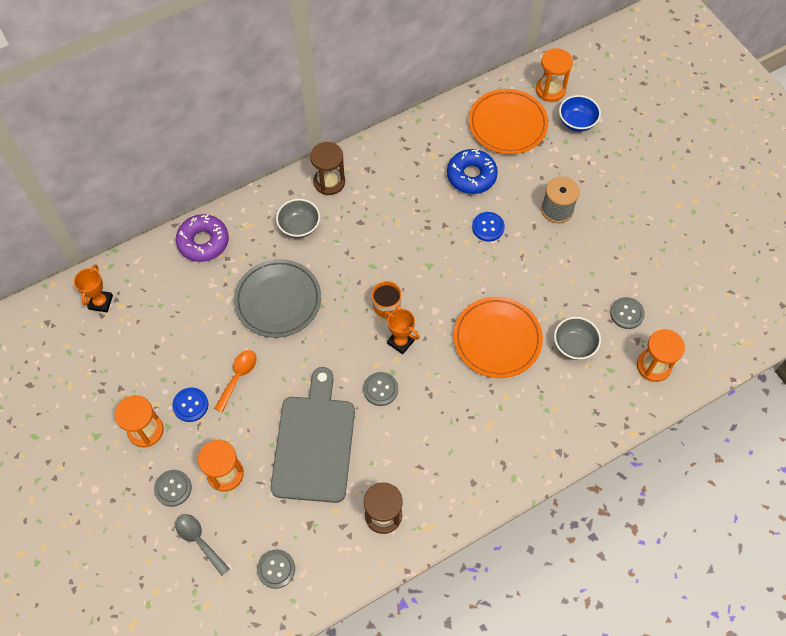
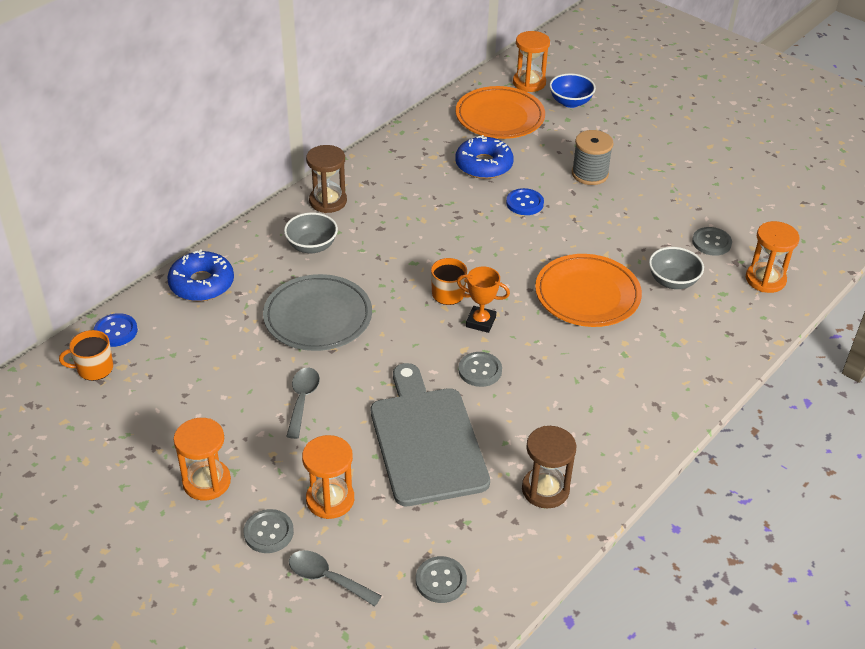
camera: 20 degrees left, 20 degrees down
orange trophy [74,264,113,312] -> orange mug [59,330,113,381]
blue button [172,387,209,422] -> blue button moved to [94,313,138,347]
purple donut [176,214,229,262] -> blue donut [167,249,234,301]
orange spoon [214,350,257,413] -> grey spoon [286,368,320,439]

